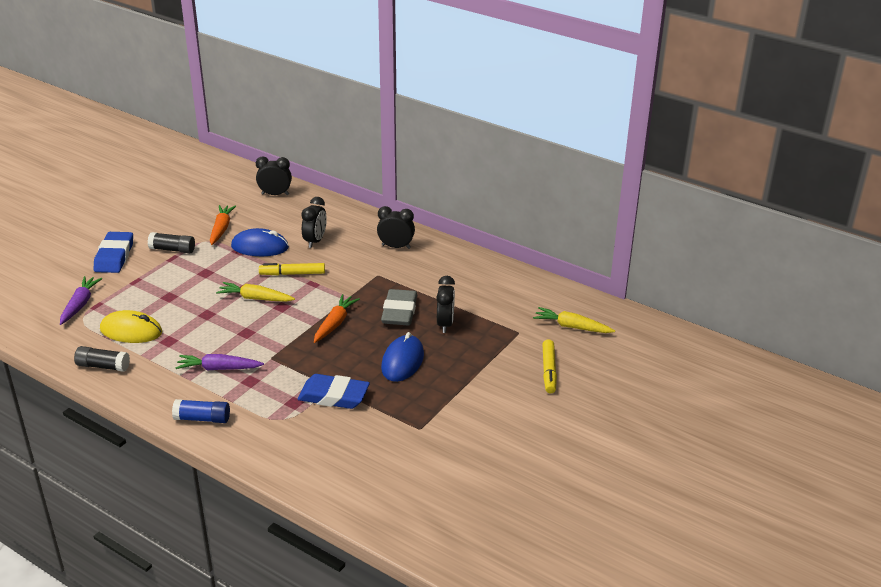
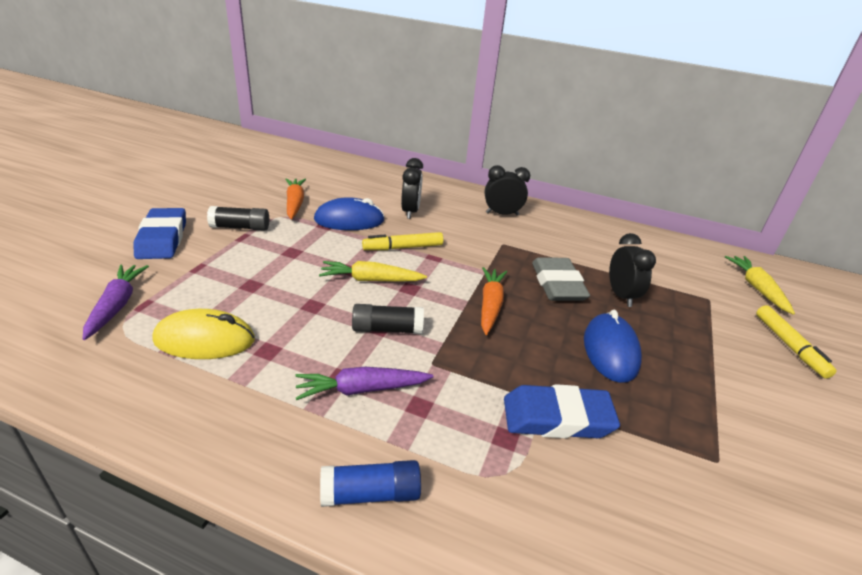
camera: 15 degrees left, 0 degrees up
black glue stick [74,346,130,372] -> black glue stick moved to [352,304,424,334]
black clock [256,156,292,195] -> none
yellow carrot [533,307,615,333] -> yellow carrot turned 75 degrees clockwise [725,256,795,315]

